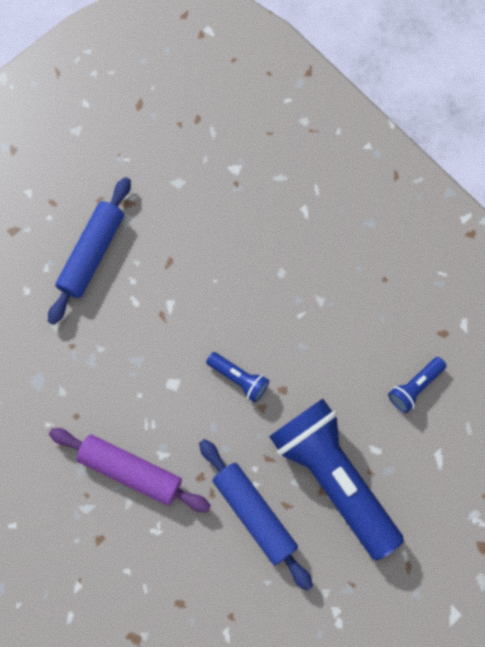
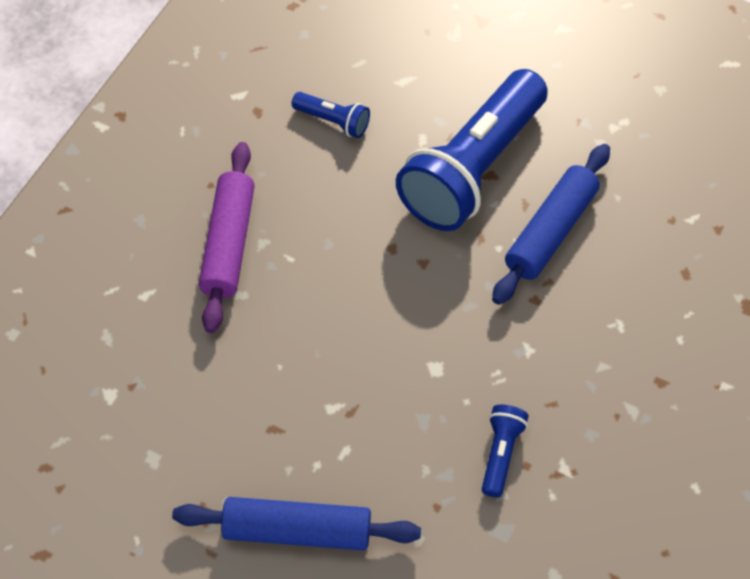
camera: 110 degrees left, 15 degrees down
purple rolling pin [49,428,211,512] -> purple rolling pin moved to [199,142,255,333]
blue flashlight [206,352,269,402] -> blue flashlight moved to [482,405,529,497]

